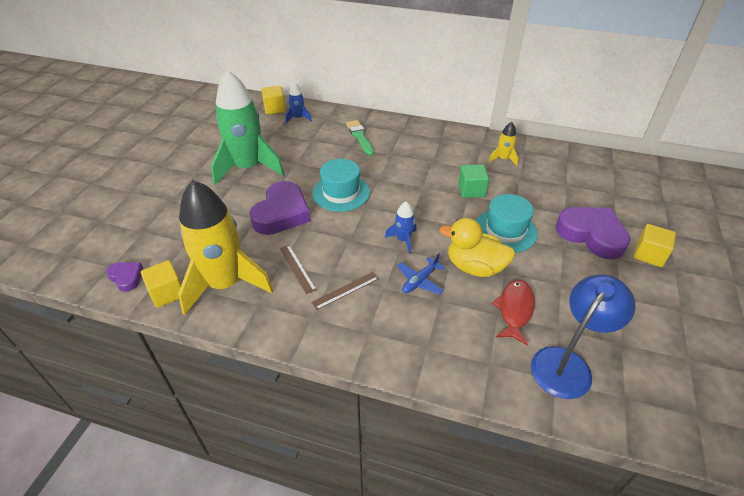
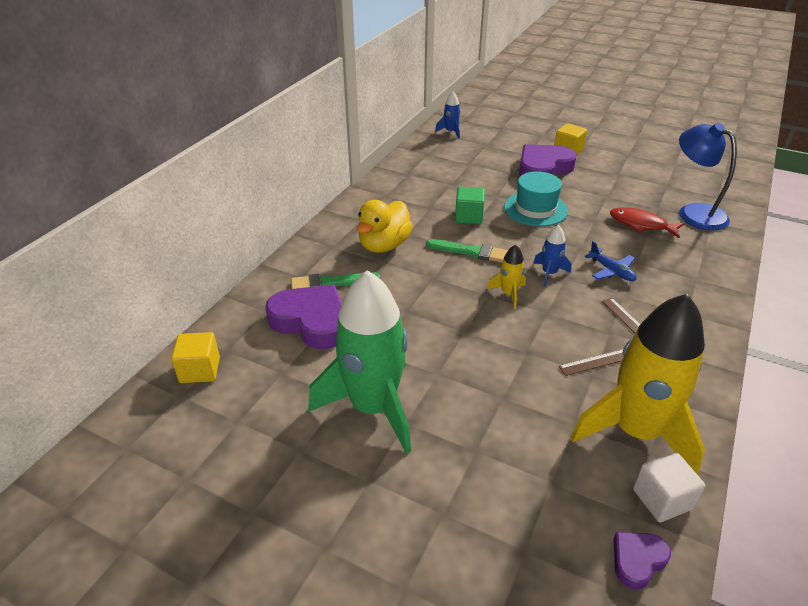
camera: 80 degrees left, 5 degrees down
yellow cube [141,260,181,308] -> white cube [633,452,705,522]
purple heart [249,181,311,235] -> purple heart moved to [265,285,342,349]
blue rocket [285,83,312,123] -> blue rocket moved to [435,92,460,139]
turquoise hat [312,159,370,212] -> none
yellow duck [439,218,515,277] -> yellow duck moved to [356,200,413,253]
yellow rocket [489,122,518,166] -> yellow rocket moved to [487,245,526,309]
none -> green brush [426,239,508,263]

